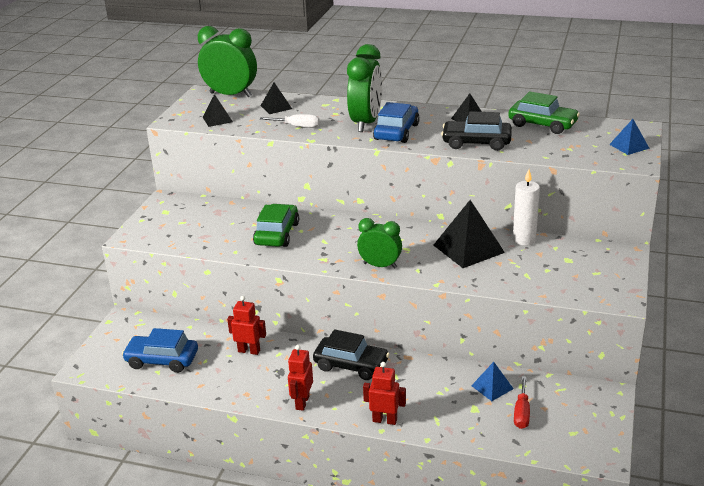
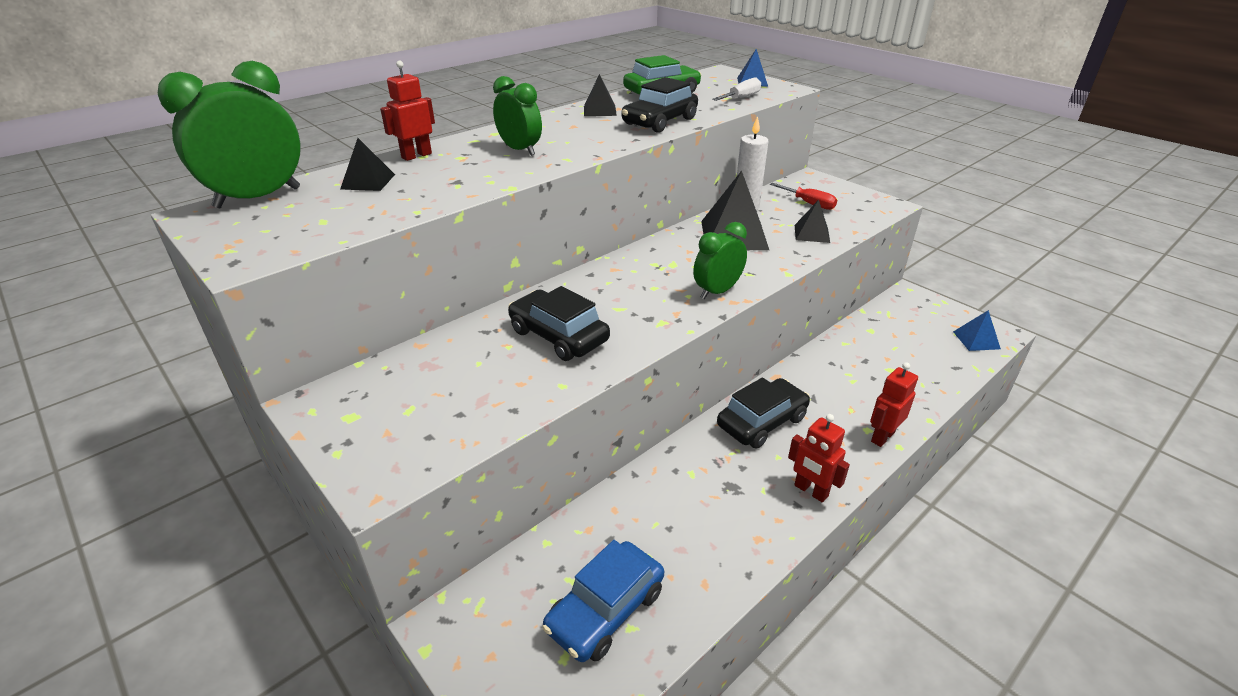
camera: 60 degrees left, 5 degrees up
black pyramid [203,94,233,127] -> black pyramid moved to [795,200,830,243]
red robot [227,296,266,355] -> red robot moved to [380,61,435,161]
green car [253,204,299,247] -> black car [508,286,610,361]
white screwdriver [260,114,320,128] -> white screwdriver moved to [712,77,761,101]
green clock [347,44,382,132] -> green clock [493,76,542,156], size x0.63
blue car [373,102,420,143] -> none
blue pyramid [471,362,514,401] -> blue pyramid moved to [953,310,1001,351]
red screwdriver [514,376,530,429] -> red screwdriver moved to [770,183,837,210]

